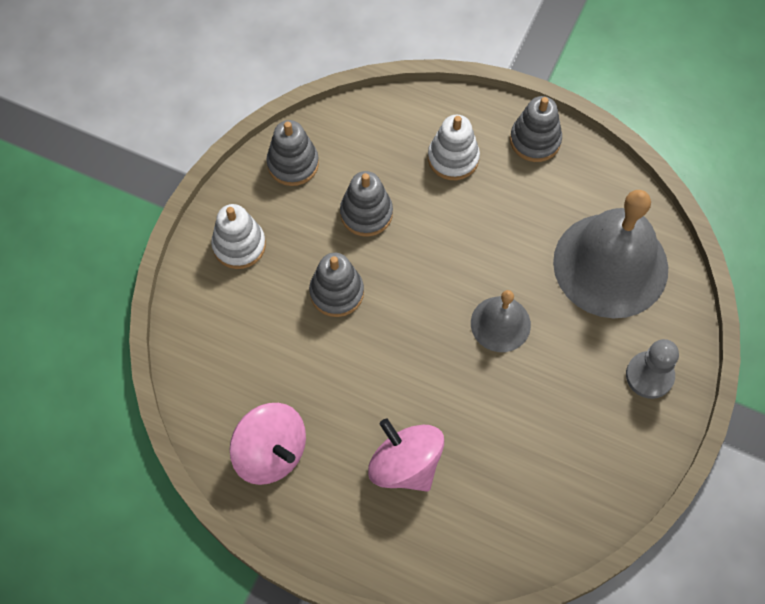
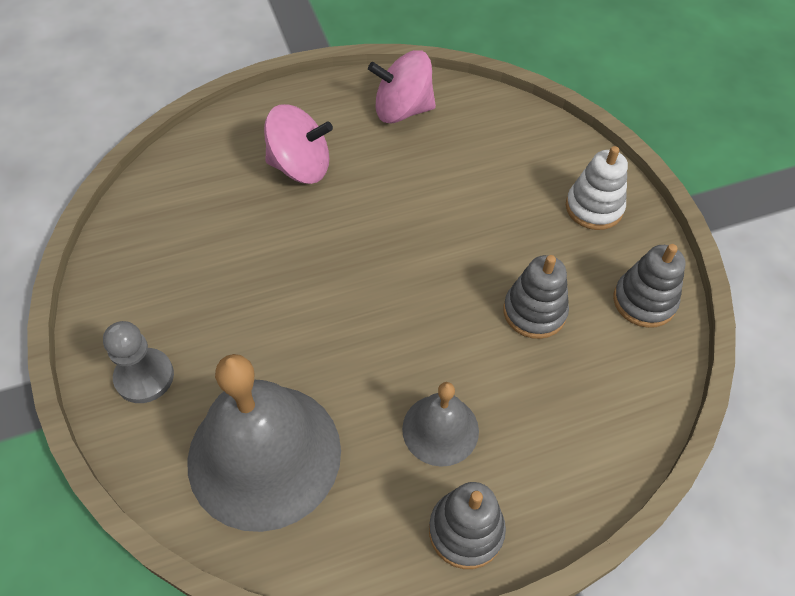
camera: 135 degrees right, 10 degrees down
grey stacking toy [309,253,364,317] -> none
white stacking toy [428,115,480,180] -> none
grey bell [471,290,531,352] -> grey bell moved to [402,382,479,467]

